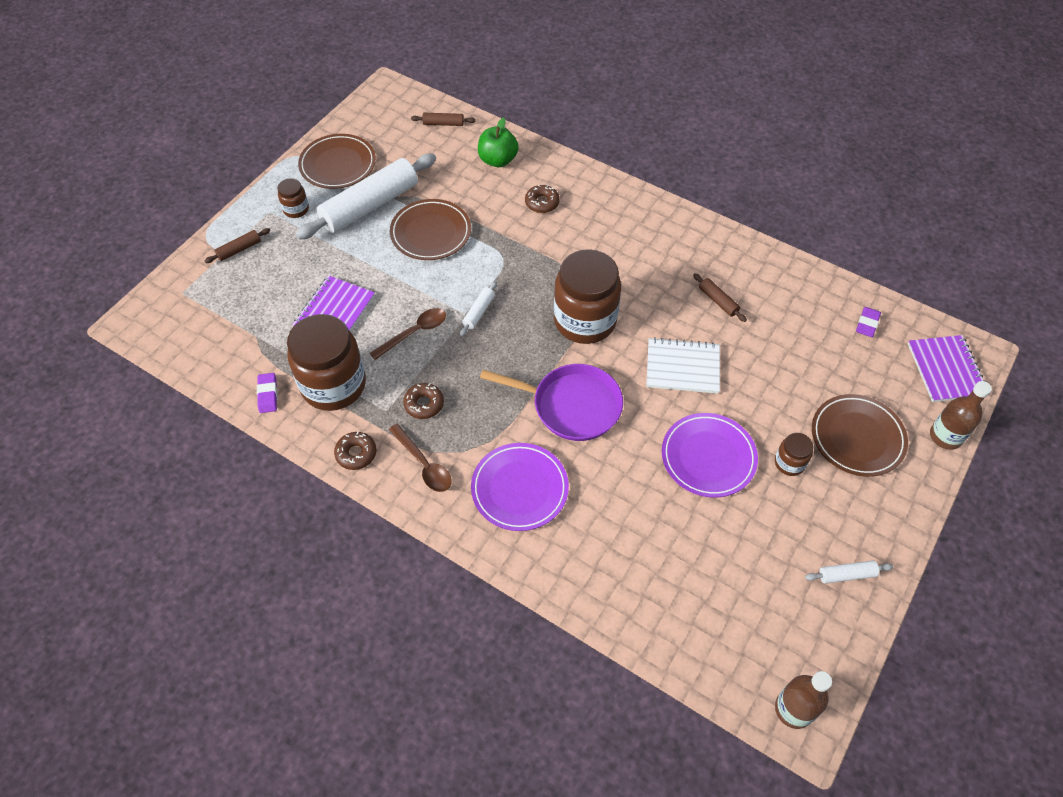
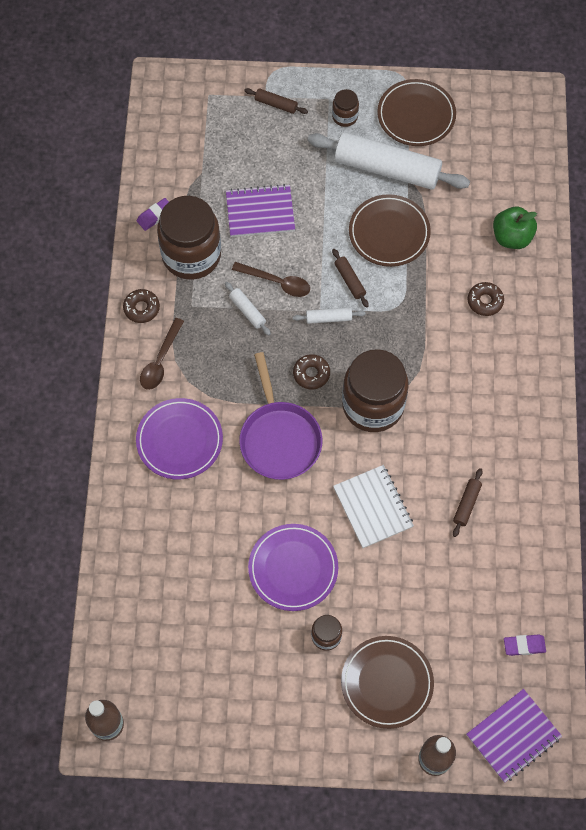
camera: 60 degrees right, 10 degrees up
brown donut [403,383,444,419] -> brown donut moved to [293,354,330,389]
brown rolling pin [411,113,476,126] -> brown rolling pin moved to [332,249,369,307]
white rolling pin [805,561,893,584] -> white rolling pin moved to [225,282,271,335]

